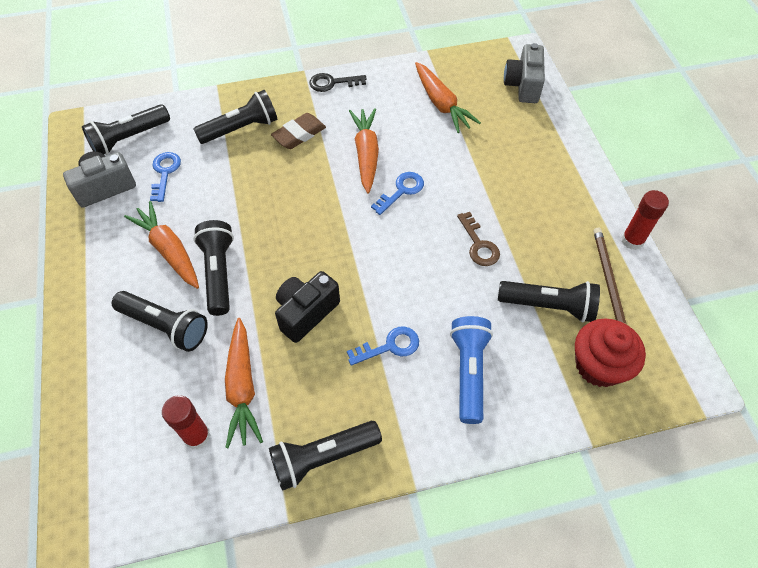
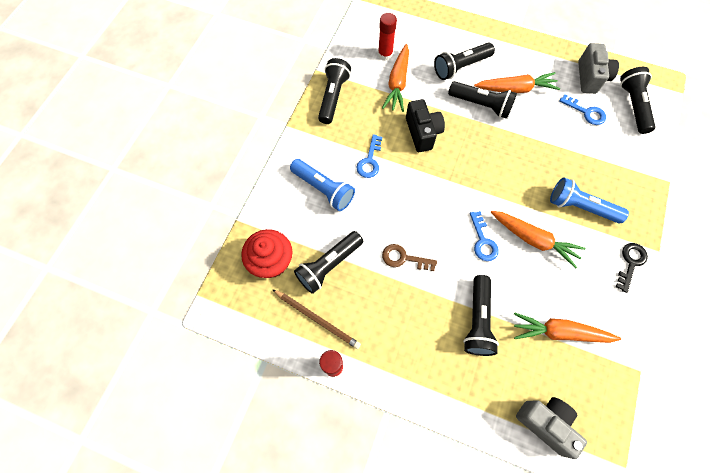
camera: 125 degrees right, 10 degrees up
black flashlight [193,90,277,144] -> black flashlight moved to [463,275,499,356]
orange carrot [225,318,263,448] -> orange carrot turned 105 degrees counterclockwise [382,44,409,112]
brown eraser [271,113,326,149] -> blue flashlight [550,177,629,223]

